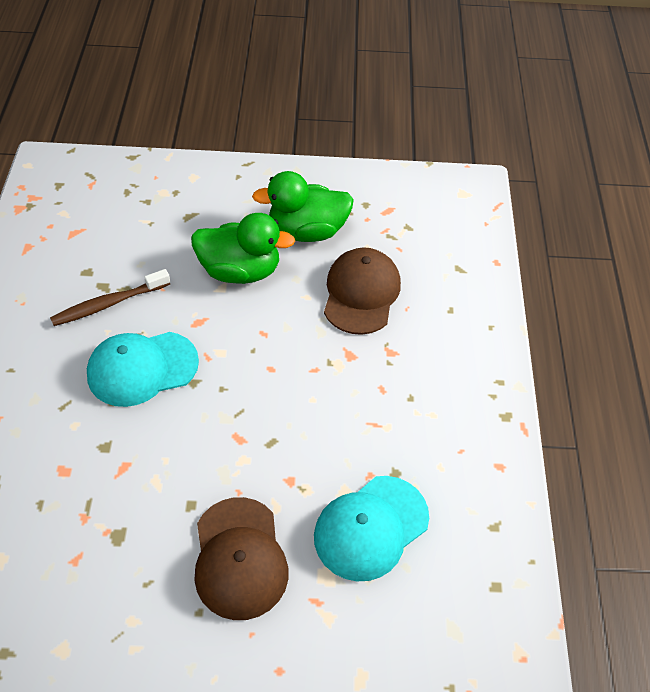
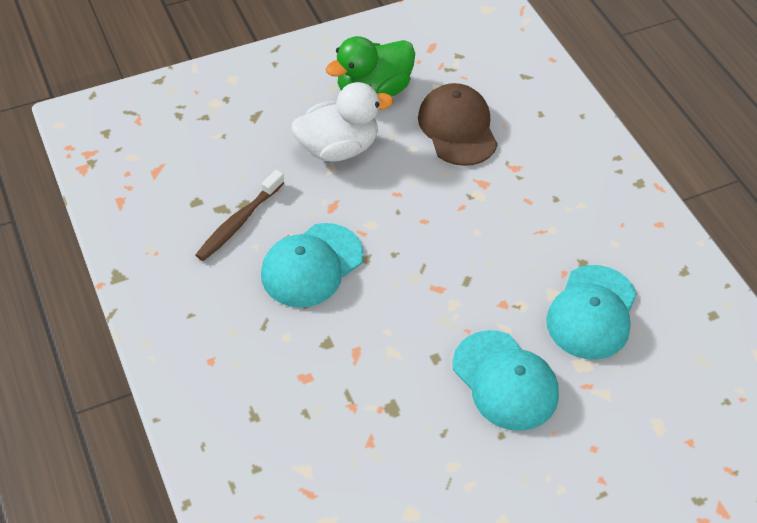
camera: 25 degrees left, 0 degrees up
green duck [191,213,295,284] -> white duck [292,82,394,162]
brown cap [194,497,288,620] -> turquoise cap [453,330,559,431]

